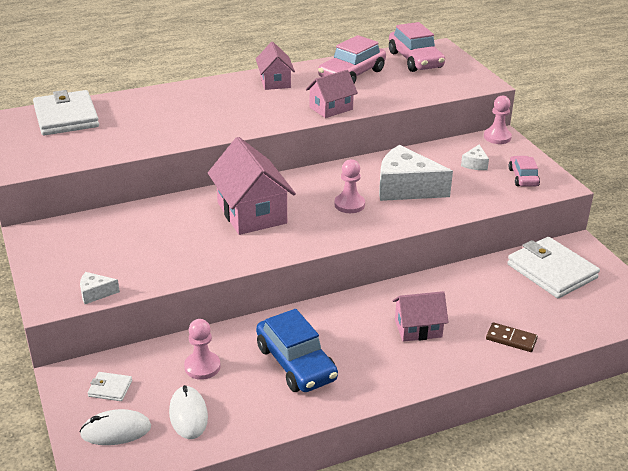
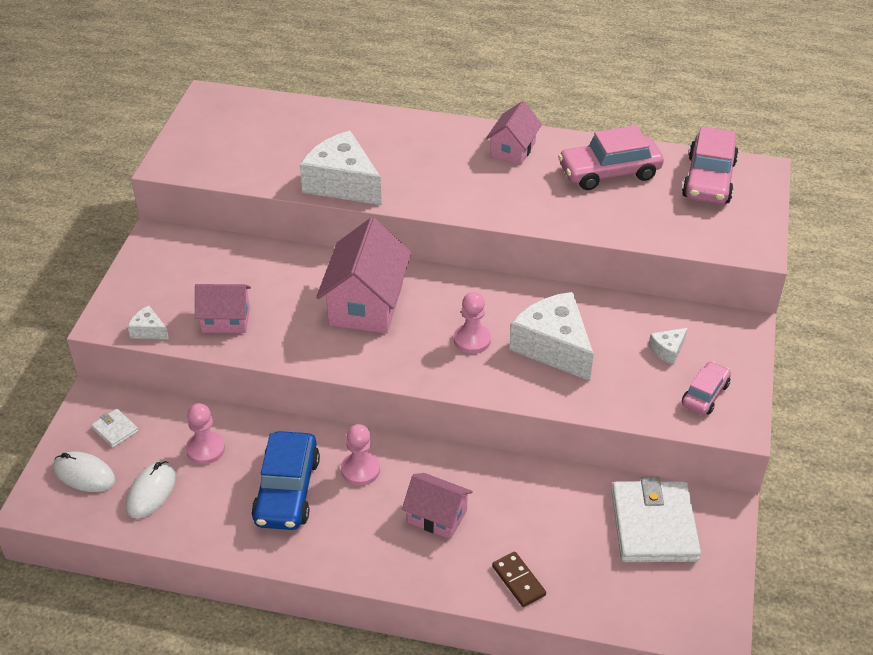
camera: 35 degrees right, 10 degrees up
white wallet [33,90,99,135] -> none
pink house [306,70,358,118] -> pink house moved to [195,284,251,333]
pink pawn [484,96,512,144] -> pink pawn moved to [341,424,380,486]
none -> white cheese [300,130,382,205]

